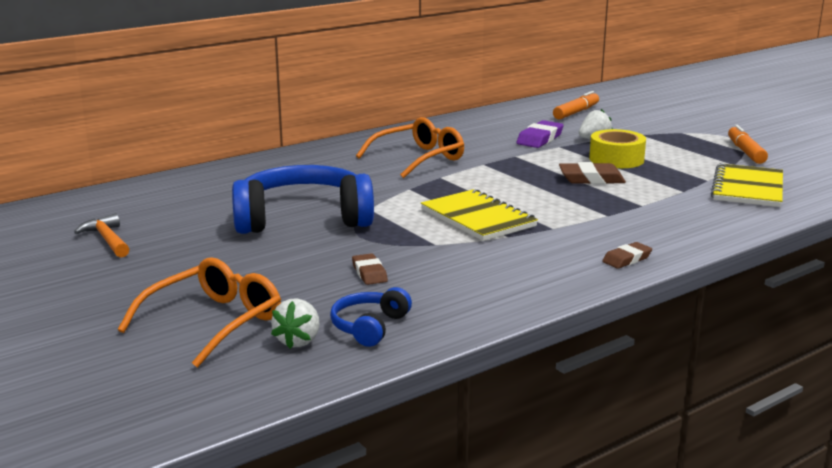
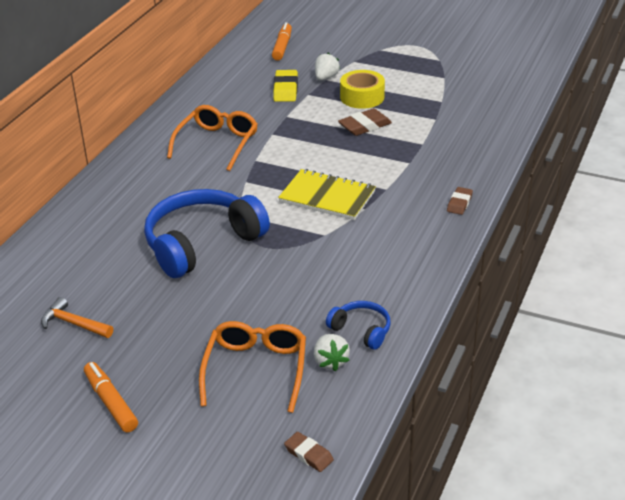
camera: 30 degrees left, 15 degrees up
blue headphones [330,287,412,347] -> blue headphones turned 135 degrees clockwise [326,301,391,350]
brown eraser [352,253,388,285] -> brown eraser moved to [284,432,334,472]
purple eraser [517,120,563,148] -> yellow eraser [273,70,298,102]
yellow notebook [711,163,783,207] -> none
orange marker [728,125,768,164] -> orange marker moved to [84,362,138,432]

